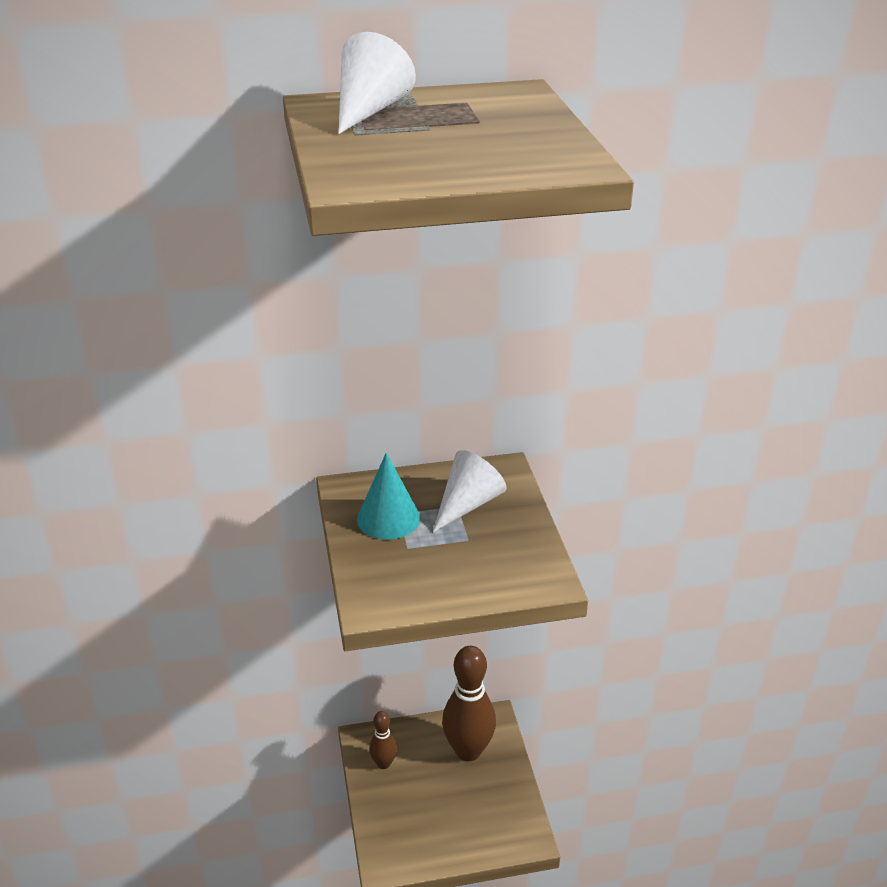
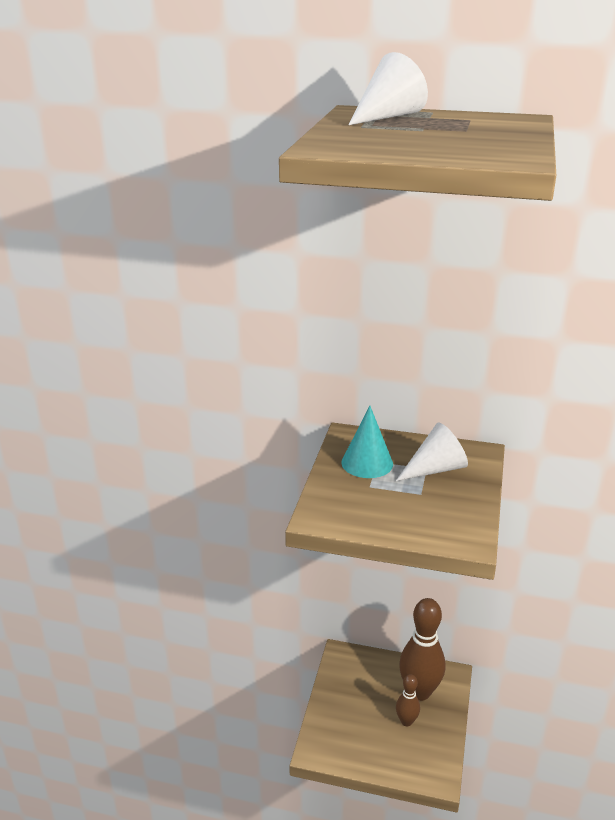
camera: 25 degrees right, 5 degrees down
brown bowling pin [369,711,397,769] -> brown bowling pin moved to [396,674,420,726]

